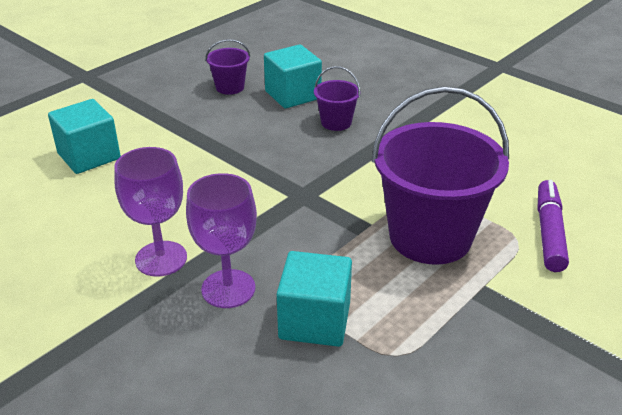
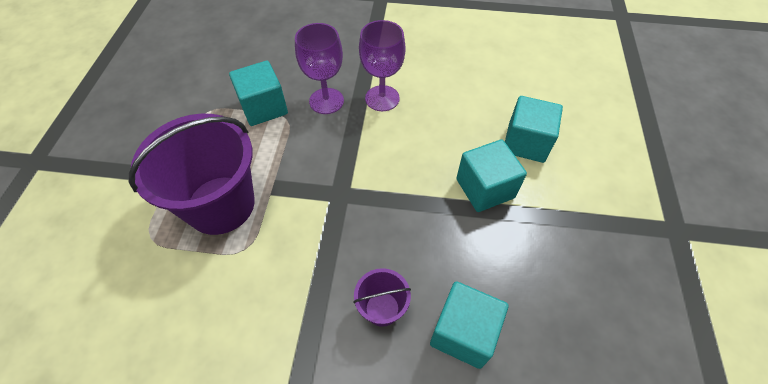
camera: 145 degrees right, 20 degrees up
purple bucket [205,39,250,95] -> none
purple marker [538,180,569,272] -> none
none -> turquoise cube [456,139,527,212]

